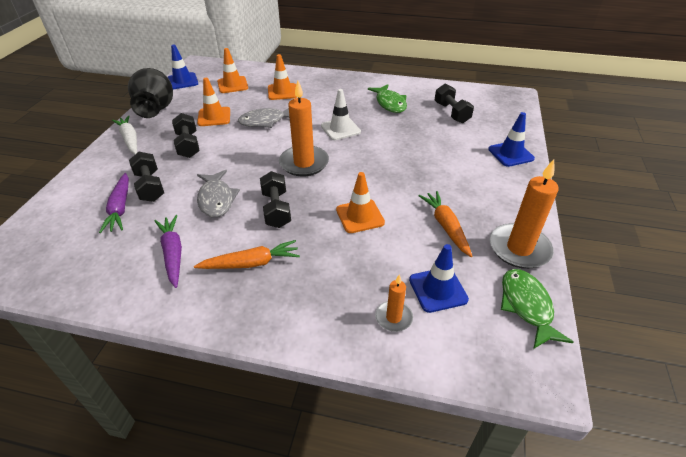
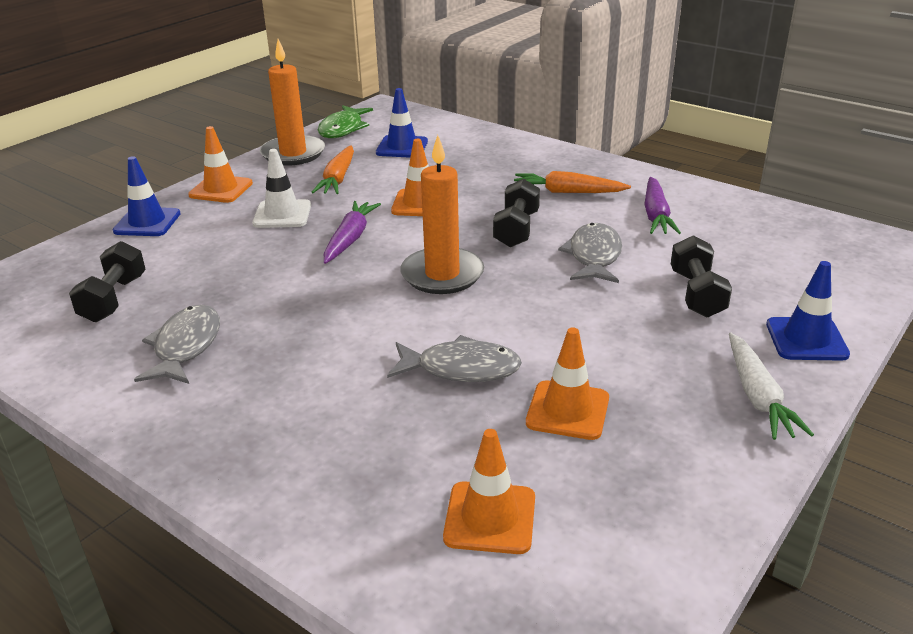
camera: 155 degrees left, 10 degrees down
purple carrot [99,173,129,233] -> purple carrot moved to [324,201,381,264]
black vase [128,68,173,118] -> none
blue traffic cone [168,45,198,89] -> blue traffic cone moved to [766,261,850,361]
black dumbbell [172,113,200,158] -> none
orange traffic cone [268,54,297,100] -> orange traffic cone moved to [188,126,253,203]
white traffic cone [321,89,361,140] -> white traffic cone moved to [252,149,311,228]
green fish [368,84,407,113] -> grey fish [134,305,220,384]
orange candle [375,274,413,332] -> none

